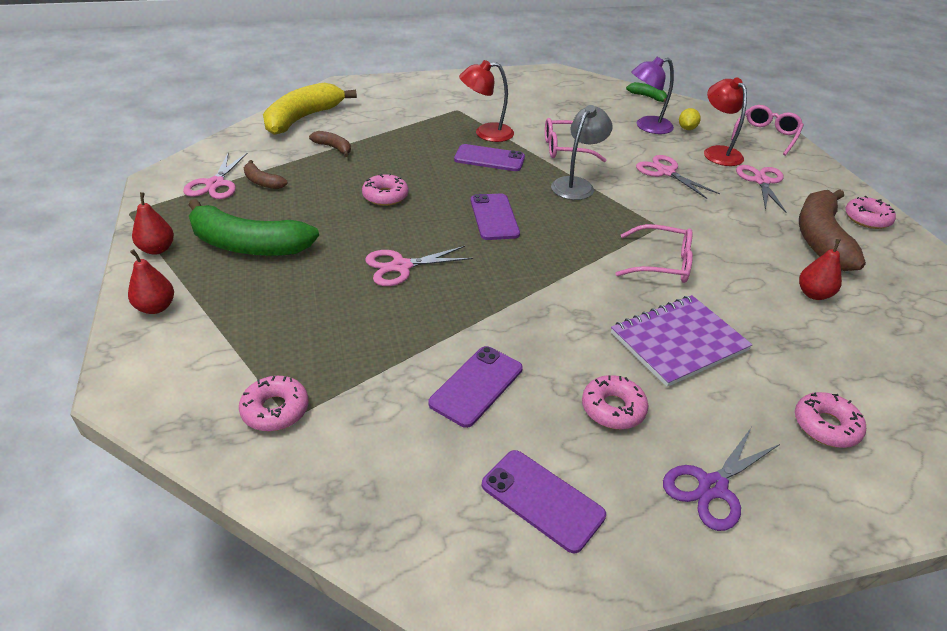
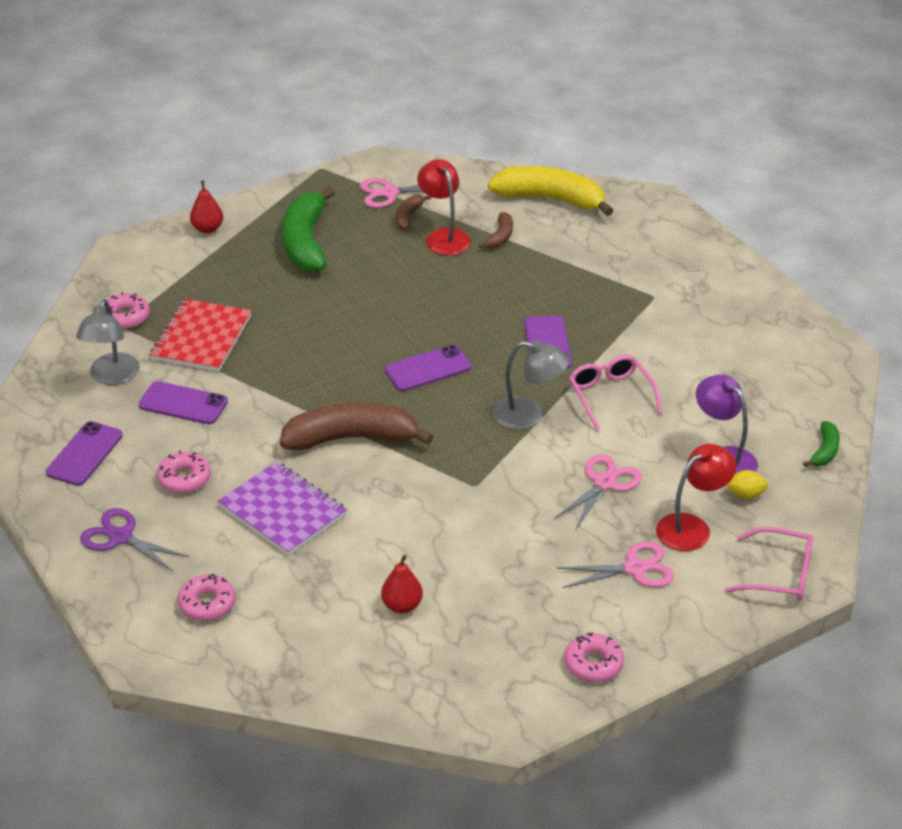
camera: 75 degrees right, 0 degrees up
red pear [132,192,174,255] -> none
pink donut [362,173,408,206] -> none
pink scissors [365,246,473,286] -> none
red lamp [459,60,514,142] -> red lamp moved to [417,159,471,255]
pink glasses [615,224,693,283] -> none
brown banana [799,189,866,271] -> brown banana moved to [280,402,433,451]
none -> grey lamp [76,299,140,385]
none -> red notebook [150,299,251,372]

